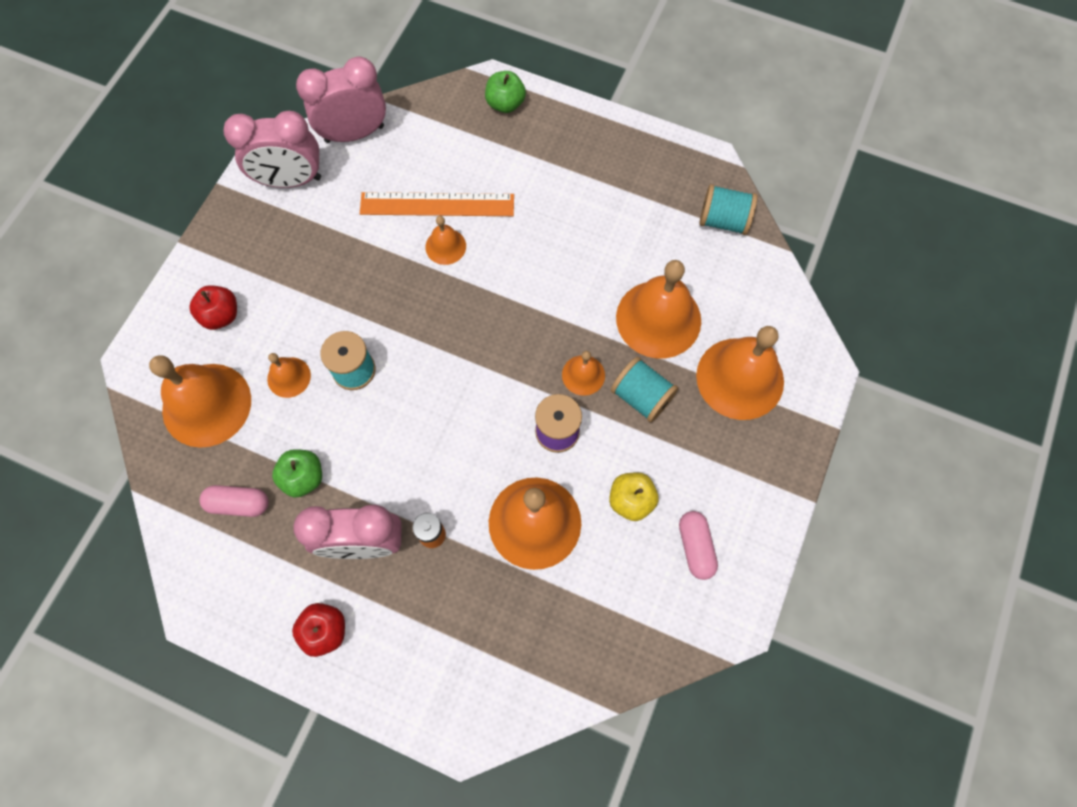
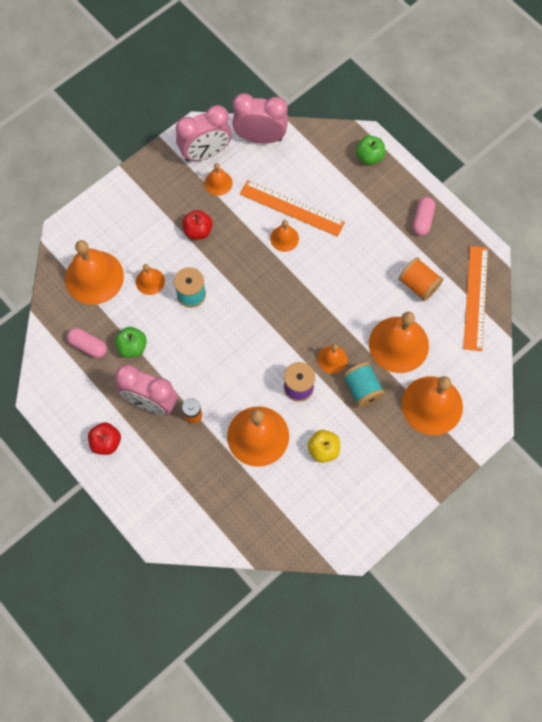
camera: 25 degrees right, 0 degrees up
red apple [189,285,237,330] -> red apple moved to [182,210,213,240]
pink clock [223,111,321,188] -> pink clock turned 45 degrees counterclockwise [176,105,232,162]
pink capsule [679,511,718,580] -> pink capsule moved to [413,197,435,236]
turquoise spool [699,184,757,235] -> orange ruler [463,246,488,351]
none -> orange bell [205,163,233,196]
none -> orange spool [399,257,443,301]

